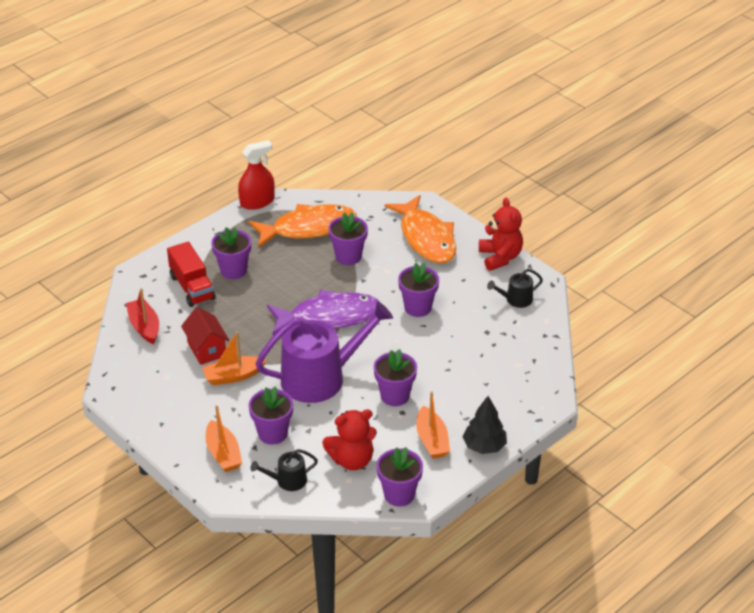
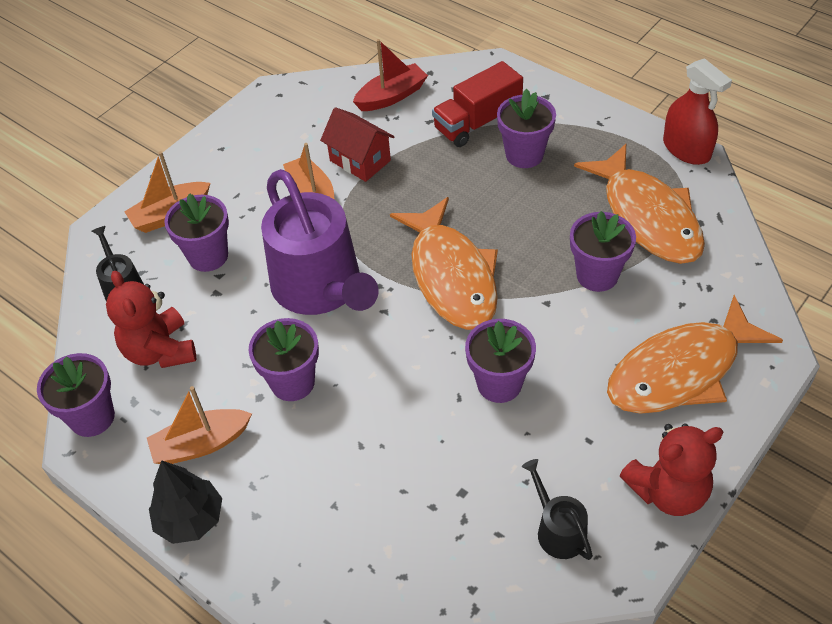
camera: 85 degrees right, 10 degrees up
red house [181,307,230,365] -> red house turned 75 degrees clockwise [320,107,395,182]
purple fish [267,289,380,335] -> orange fish [390,197,498,330]

